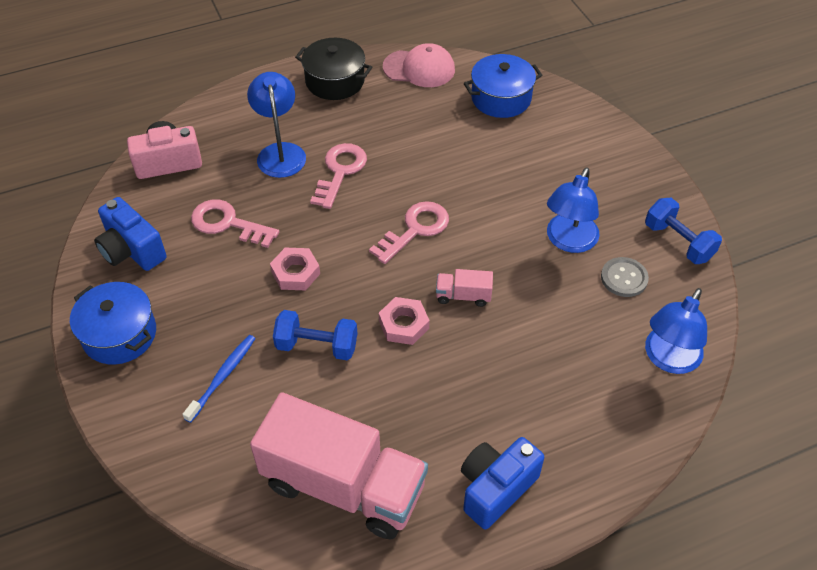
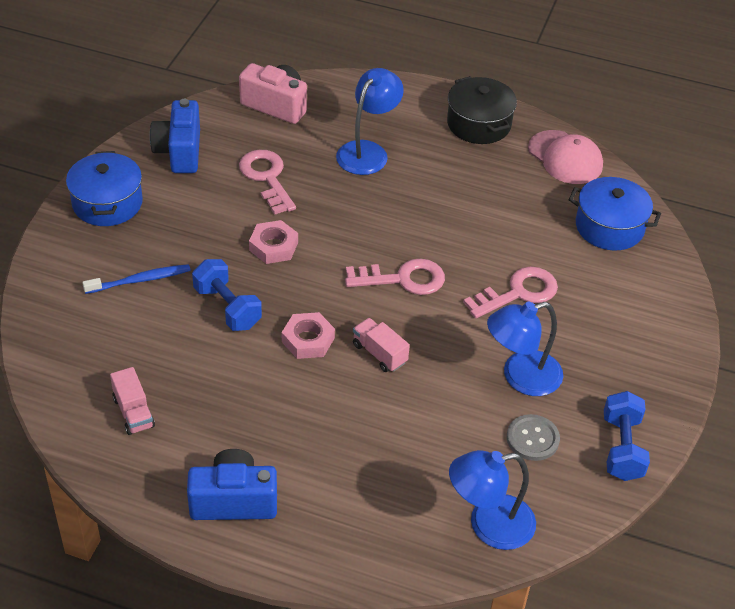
camera: 40 degrees right, 5 degrees down
pink truck [250,392,428,540] -> pink truck [110,367,155,435], size x0.40
pink key [310,143,367,209] -> pink key moved to [463,267,558,319]

